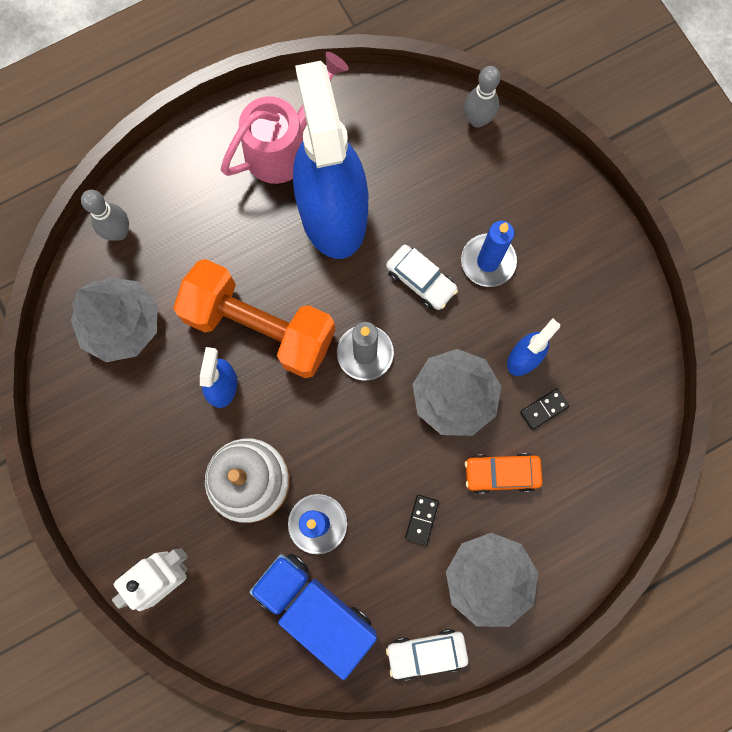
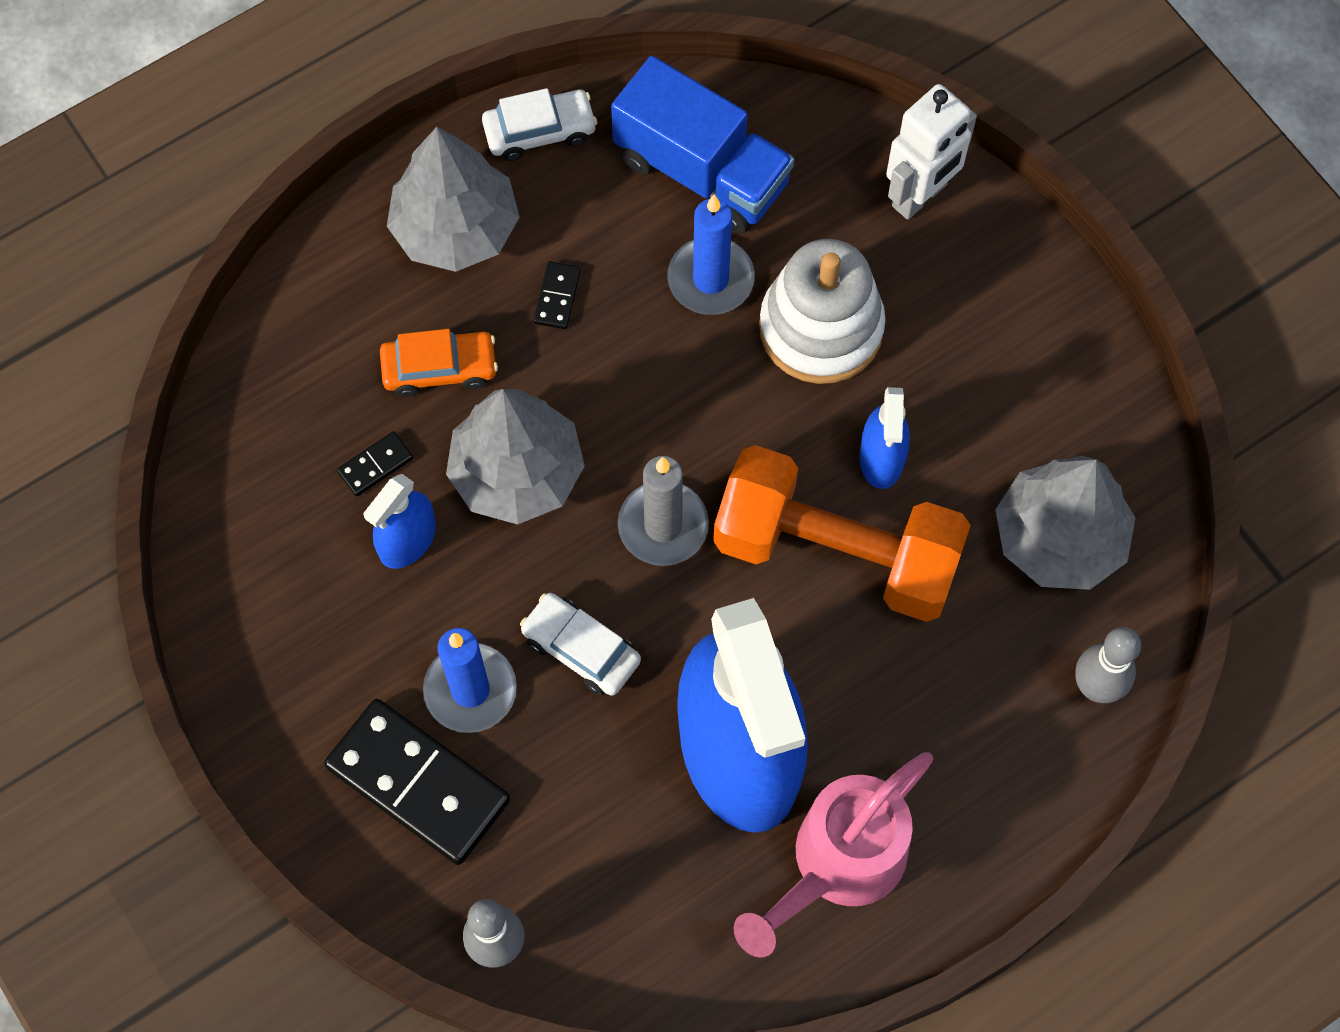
camera: 175 degrees right, 10 degrees down
none -> black domino [324,699,510,865]

